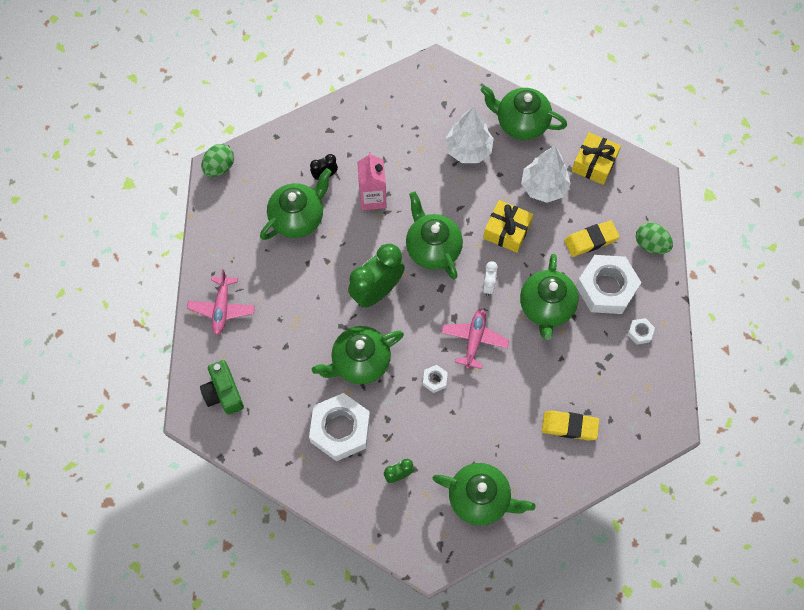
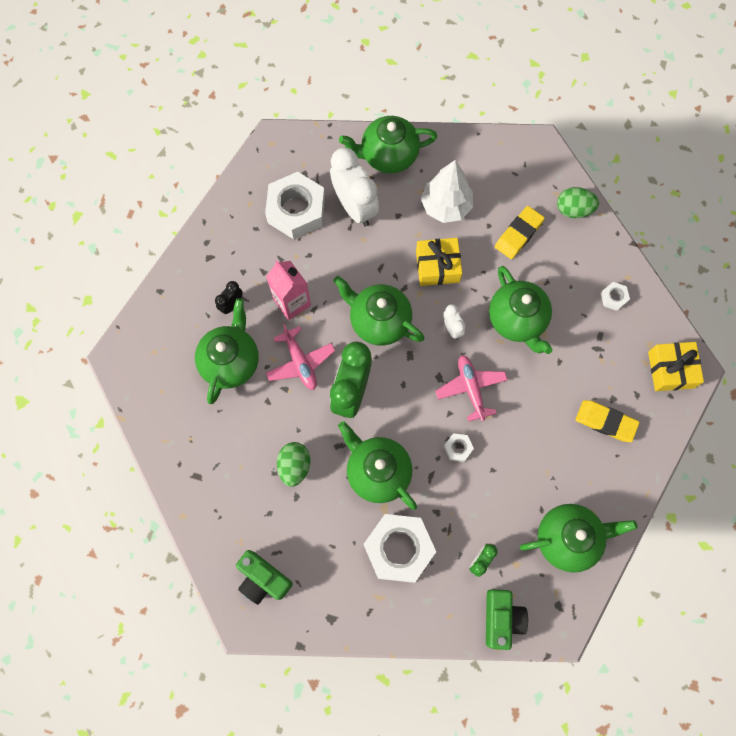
camera: 30 degrees left, 5 degrees up
pink plane [187,269,255,335] -> pink plane moved to [266,324,335,390]
green egg [201,144,234,177] -> green egg moved to [277,442,311,487]
green teapot [312,326,404,384] -> green teapot turned 105 degrees clockwise [338,421,417,510]
white tree [445,106,494,163] -> white clock [330,148,379,227]
yellow eraser [542,410,599,440] -> yellow eraser turned 45 degrees clockwise [576,400,640,442]
yellow gift [572,132,621,185] -> yellow gift moved to [648,342,704,391]
white nut [576,255,642,314] -> white nut moved to [265,172,325,239]
none -> green camera [486,589,528,650]

